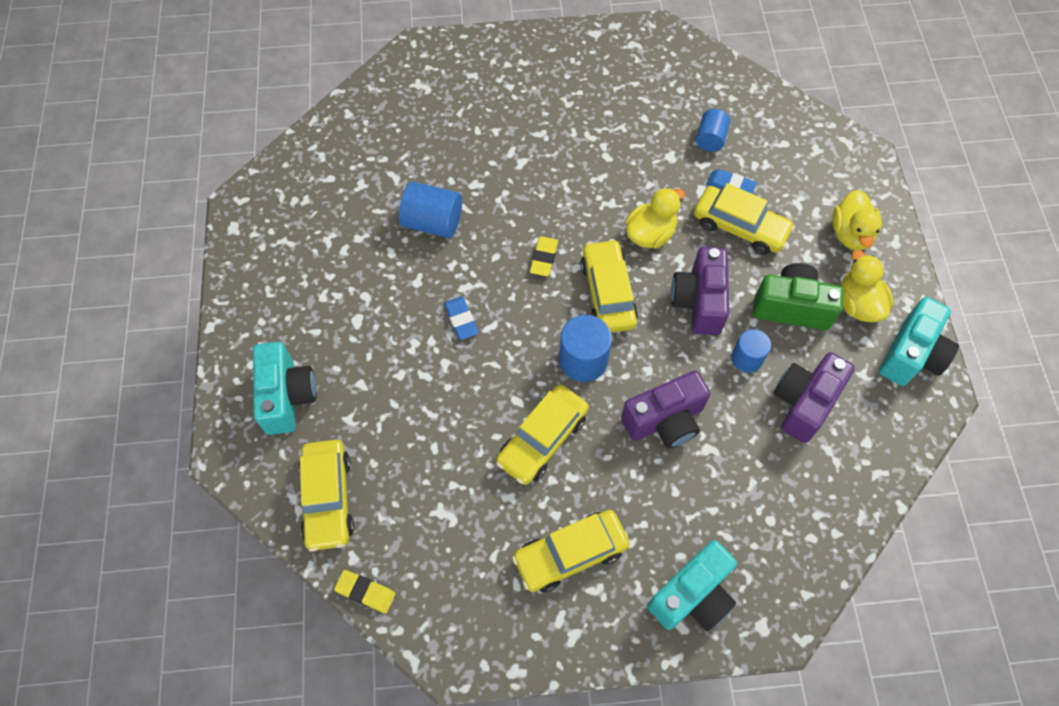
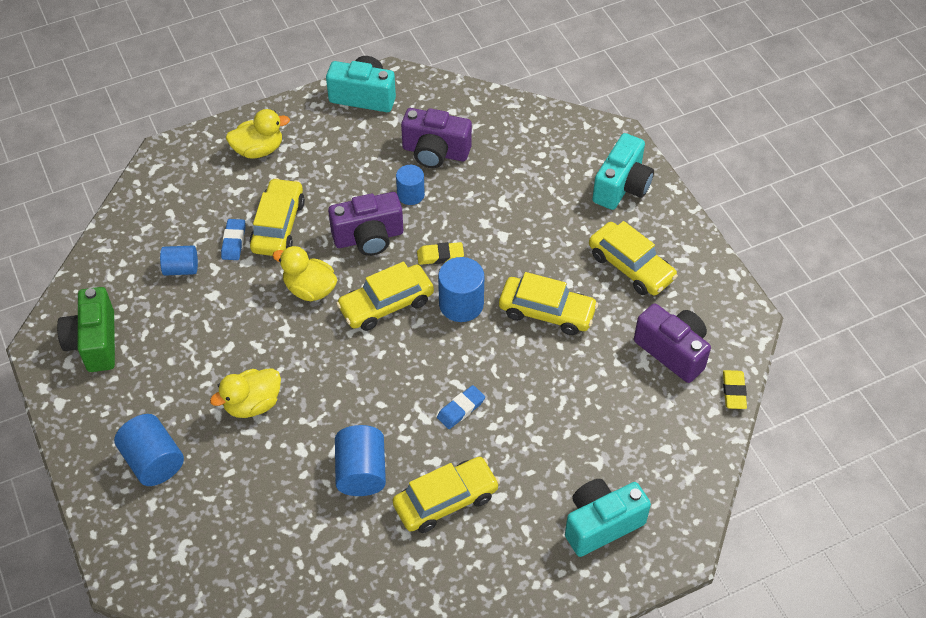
camera: 110 degrees left, 10 degrees down
yellow car [299,440,354,552] -> yellow car moved to [393,457,500,533]
yellow eraser [530,236,559,276] -> yellow eraser moved to [417,242,464,265]
purple camera [621,371,710,449] -> purple camera moved to [634,304,711,383]
turquoise camera [647,540,737,631] -> turquoise camera turned 90 degrees clockwise [592,133,654,210]
green camera [753,263,844,330] -> green camera moved to [57,287,115,372]
yellow duck [841,250,894,322] -> yellow duck moved to [210,368,281,418]
none -> blue cylinder [114,414,184,486]

